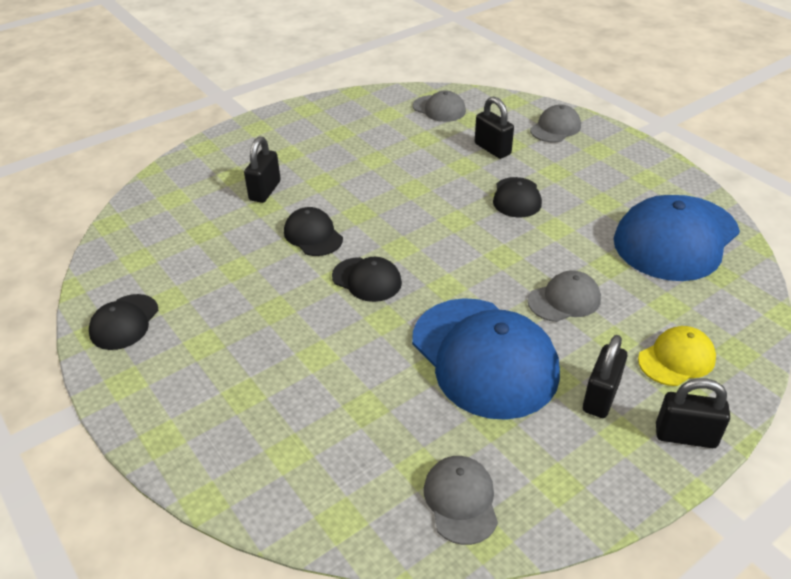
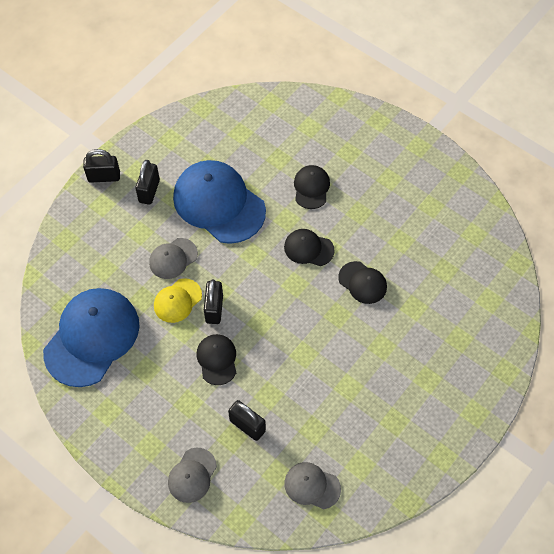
camera: 165 degrees right, 20 degrees up
black cap [89,294,158,350] -> black cap moved to [294,165,330,209]
black padlock [244,136,281,203] -> black padlock moved to [204,279,223,324]
grey cap [424,456,498,545] -> none
yellow cap [638,326,716,386] -> yellow cap moved to [154,278,202,323]

